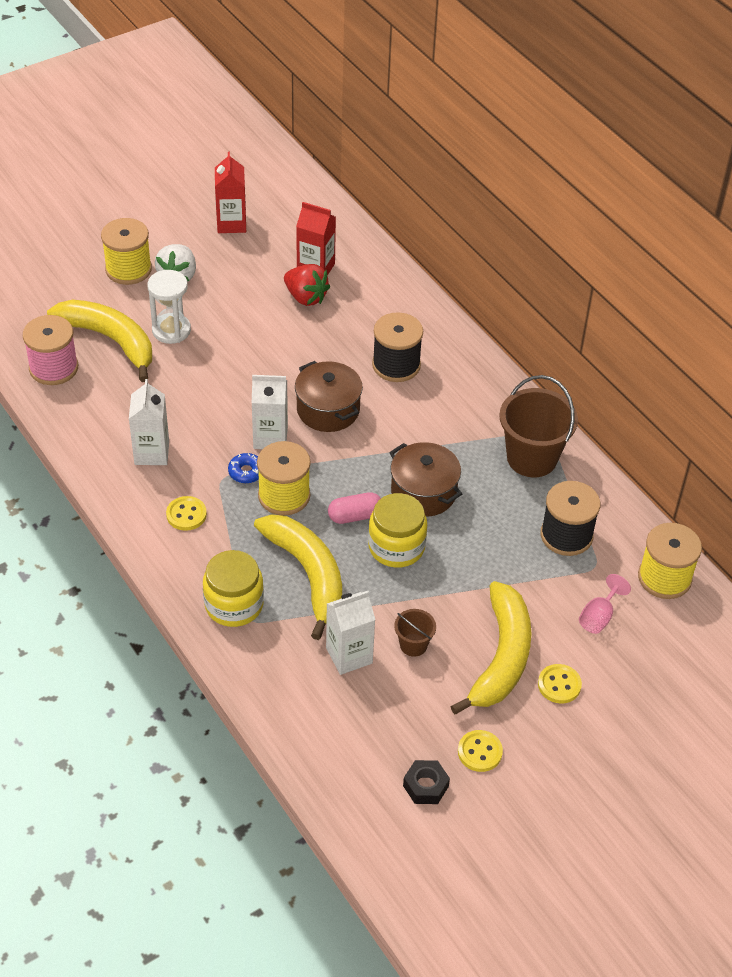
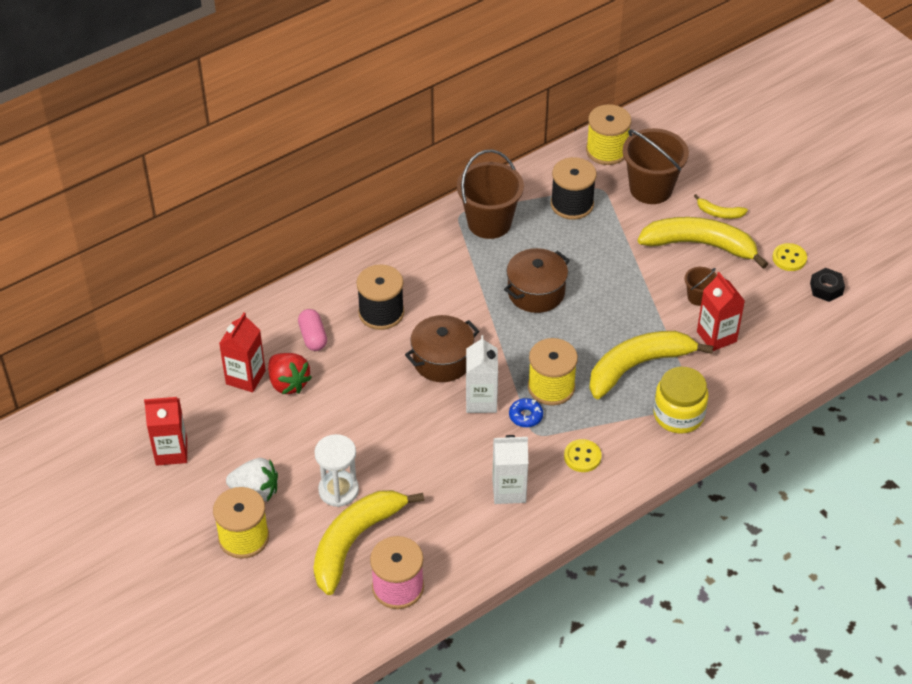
camera: 90 degrees left, 0 degrees up
red strawberry [284,264,330,306] -> red strawberry turned 105 degrees clockwise [268,353,312,394]
white carton [326,591,375,675] -> red carton [697,272,745,351]
pink capsule [328,492,381,524] -> pink capsule moved to [298,309,327,351]
yellow jar [368,493,427,568] -> none
yellow button [538,664,582,703] -> yellow banana [694,194,748,219]
pink goblet [579,574,631,634] -> brown bucket [623,128,689,204]

